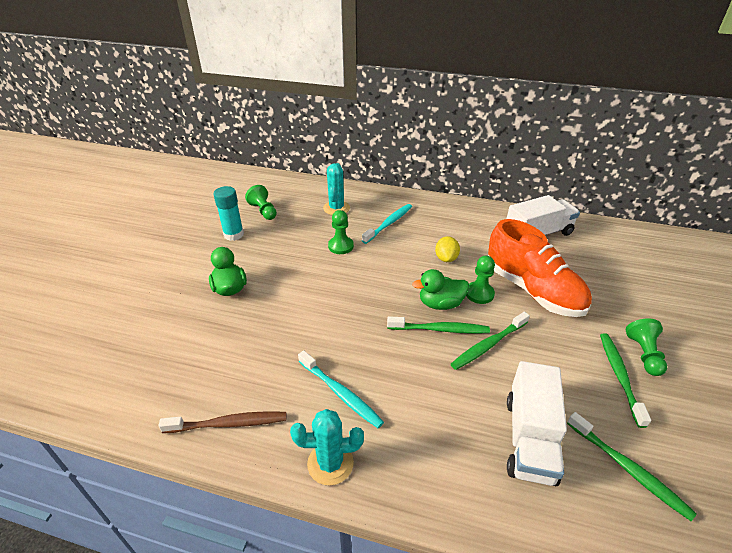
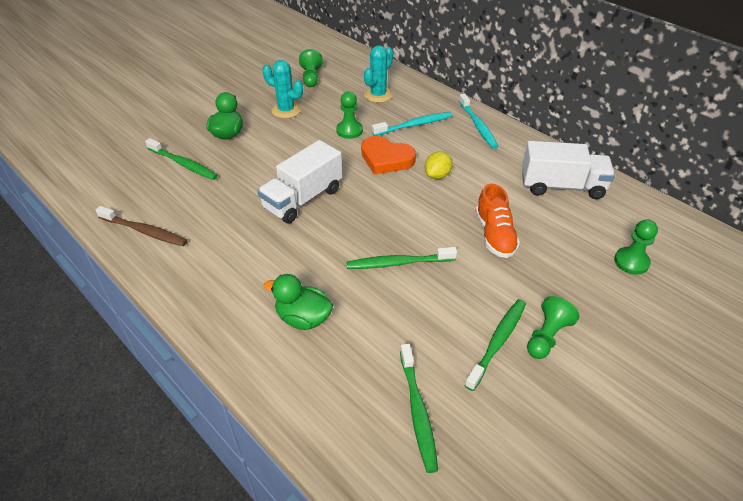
camera: 30 degrees right, 5 degrees up
turquoise glue stick [214,186,244,241] -> none
turquoise cactus [290,409,364,486] -> turquoise cactus moved to [262,60,303,118]
turquoise toothbrush [298,350,384,428] -> turquoise toothbrush moved to [459,93,499,149]
green toothbrush [387,316,490,334] -> green toothbrush moved to [145,138,218,180]
green duck [412,269,469,310] -> green duck moved to [263,274,333,330]
green pawn [466,256,495,304] -> green pawn moved to [614,219,658,275]
orange shoe [488,219,592,317] -> orange shoe [475,183,520,258], size x0.60
white truck [507,361,567,486] -> white truck moved to [257,140,342,223]
none -> orange heart [361,136,416,174]

